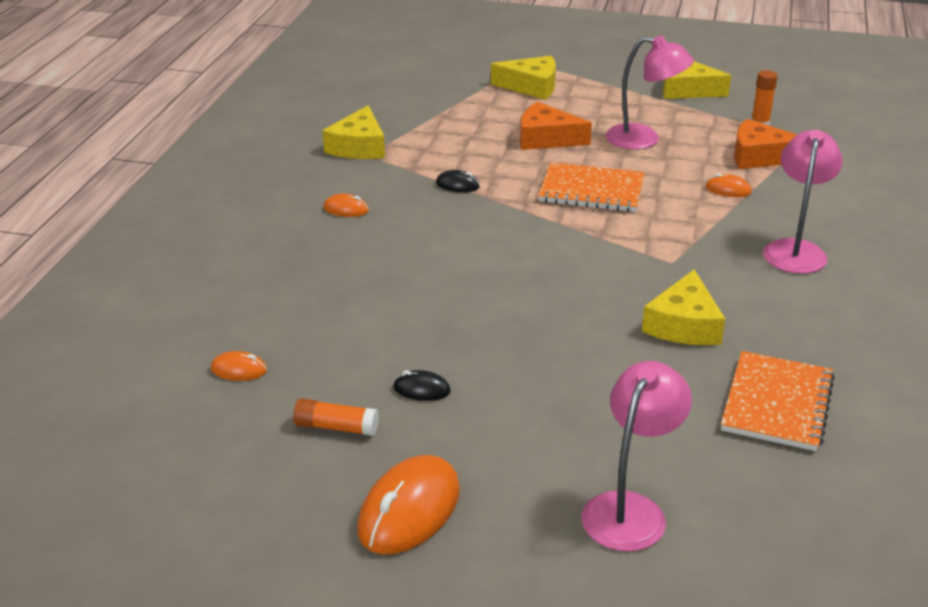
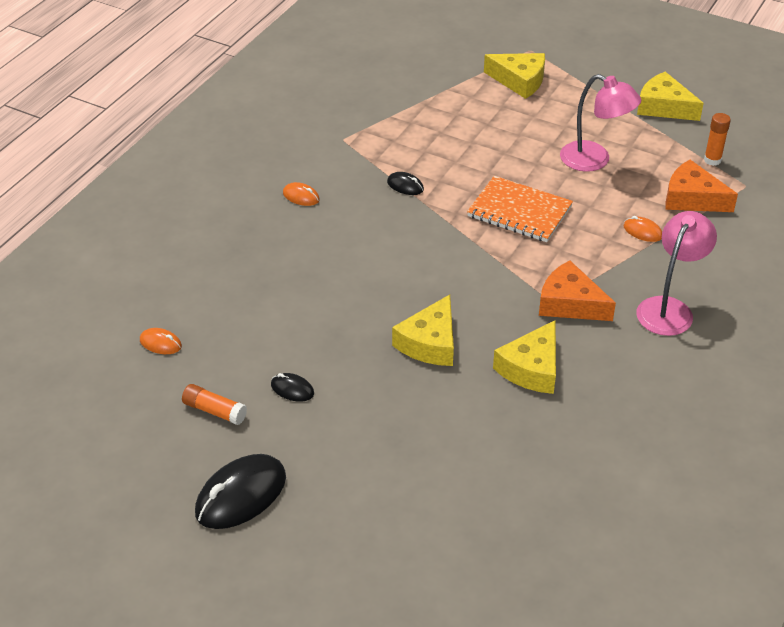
camera: 15 degrees right, 10 degrees up
yellow cheese [323,105,385,159] -> yellow cheese moved to [392,294,454,366]
orange mouse [357,455,460,554] -> black mouse [195,454,286,529]
orange cheese [520,102,592,150] -> orange cheese moved to [539,260,616,321]
pink lamp [582,361,692,552] -> none
orange notebook [721,351,835,451] -> none

